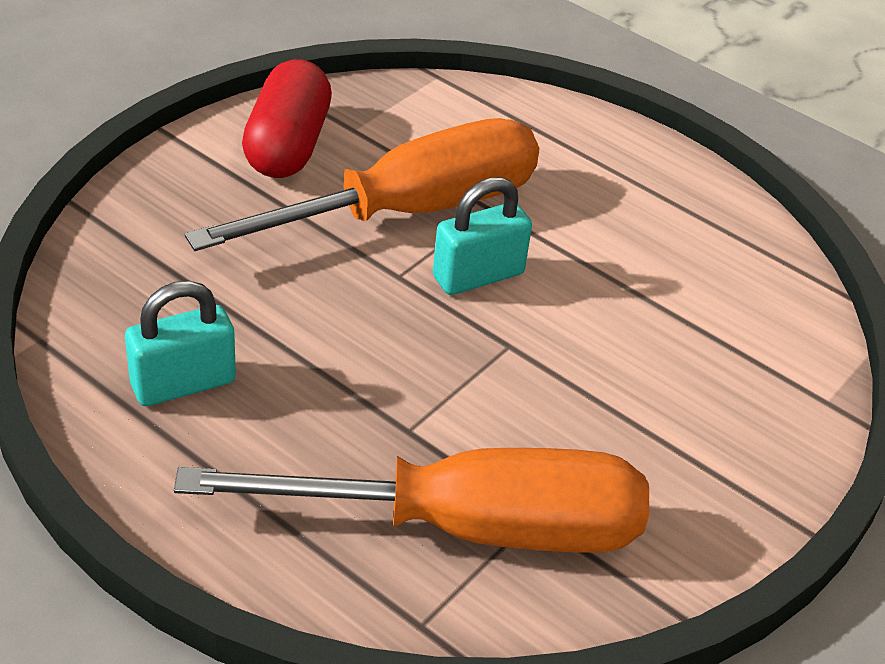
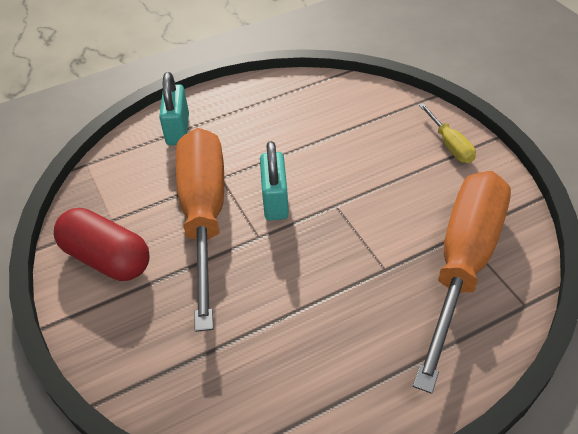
camera: 60 degrees left, 5 degrees up
turquoise padlock [125,281,236,406] -> turquoise padlock moved to [159,72,189,145]
none -> yellow screwdriver [419,103,476,163]

